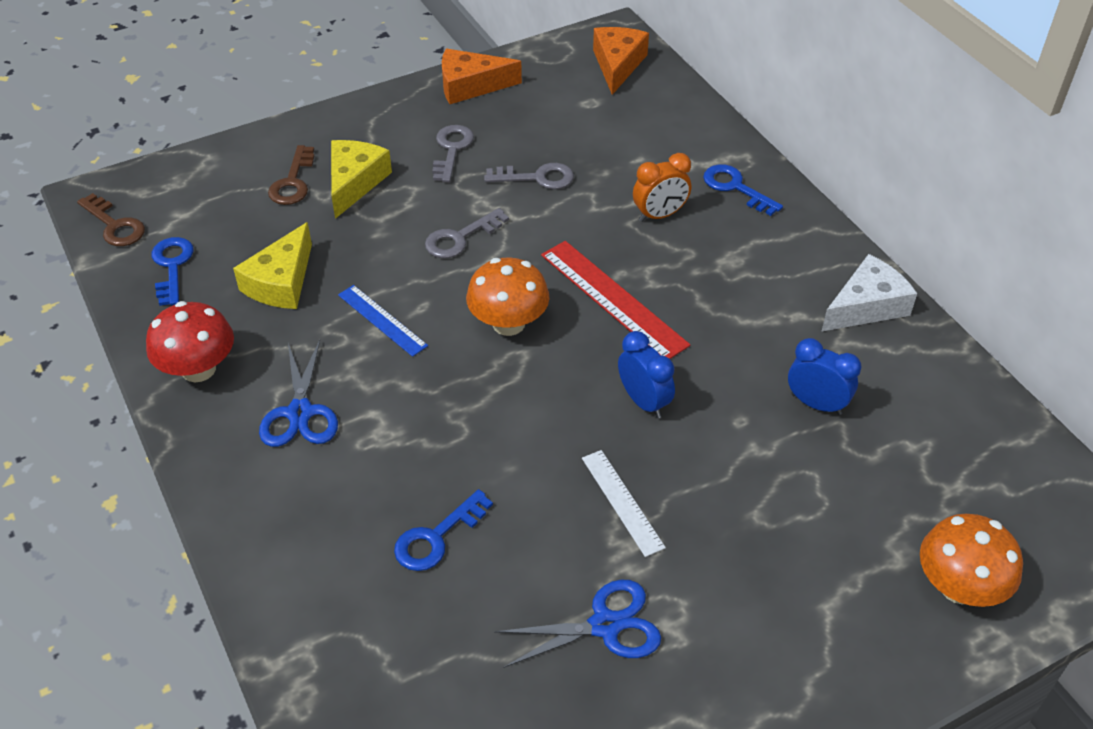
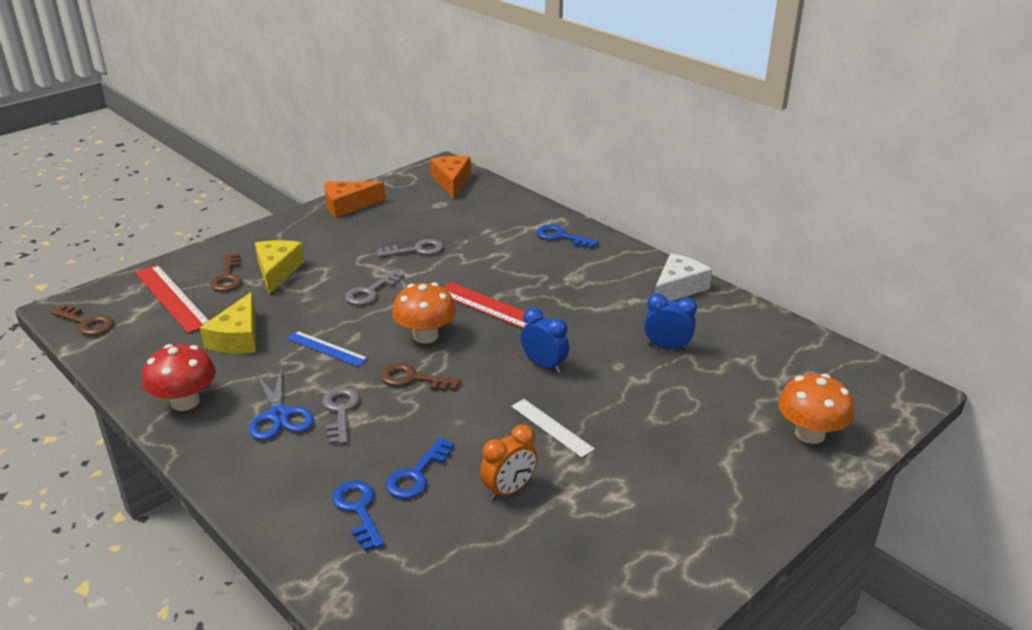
camera: 15 degrees left, 15 degrees down
blue key [152,237,194,306] -> blue key moved to [332,481,384,551]
grey key [432,125,474,182] -> grey key moved to [322,388,360,444]
blue scissors [494,580,661,668] -> none
orange clock [633,153,691,222] -> orange clock moved to [480,425,538,501]
none -> red ruler [135,265,209,333]
none -> brown key [380,363,461,391]

